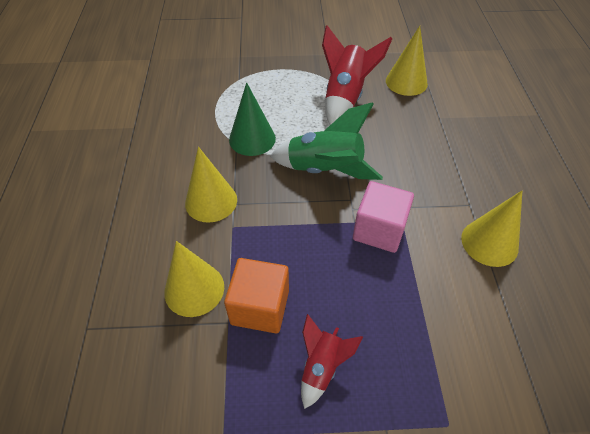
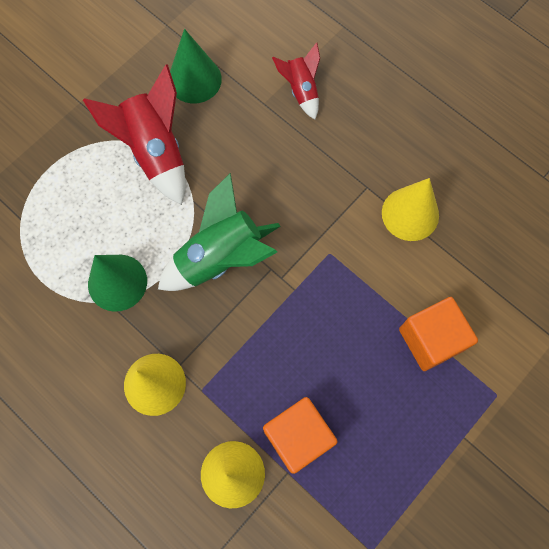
camera: 45 degrees left, 20 degrees up
red rocket [301,314,363,409] -> red rocket moved to [272,42,320,119]
pink cube [353,181,414,253] -> none
yellow cone [386,26,428,96] -> green cone [170,29,222,104]
none -> orange cube [399,297,478,371]

